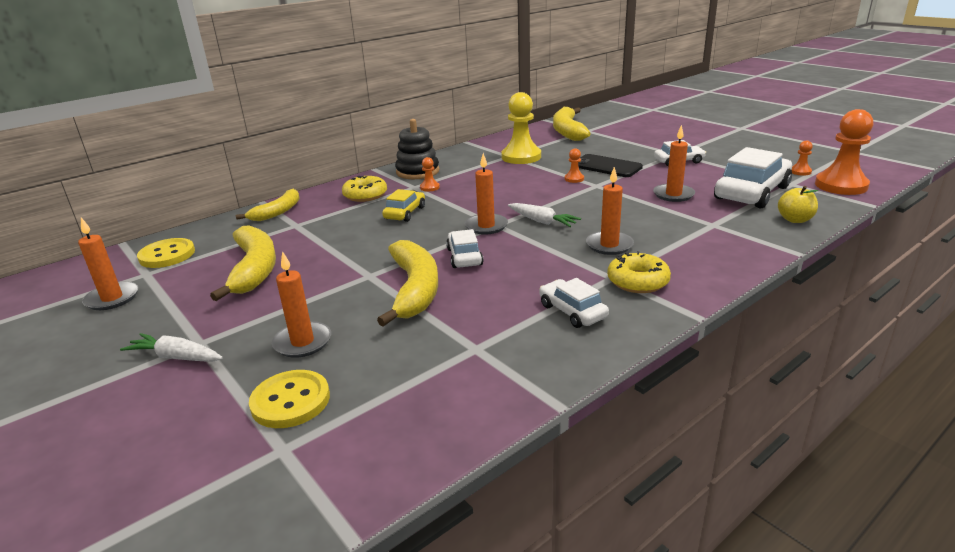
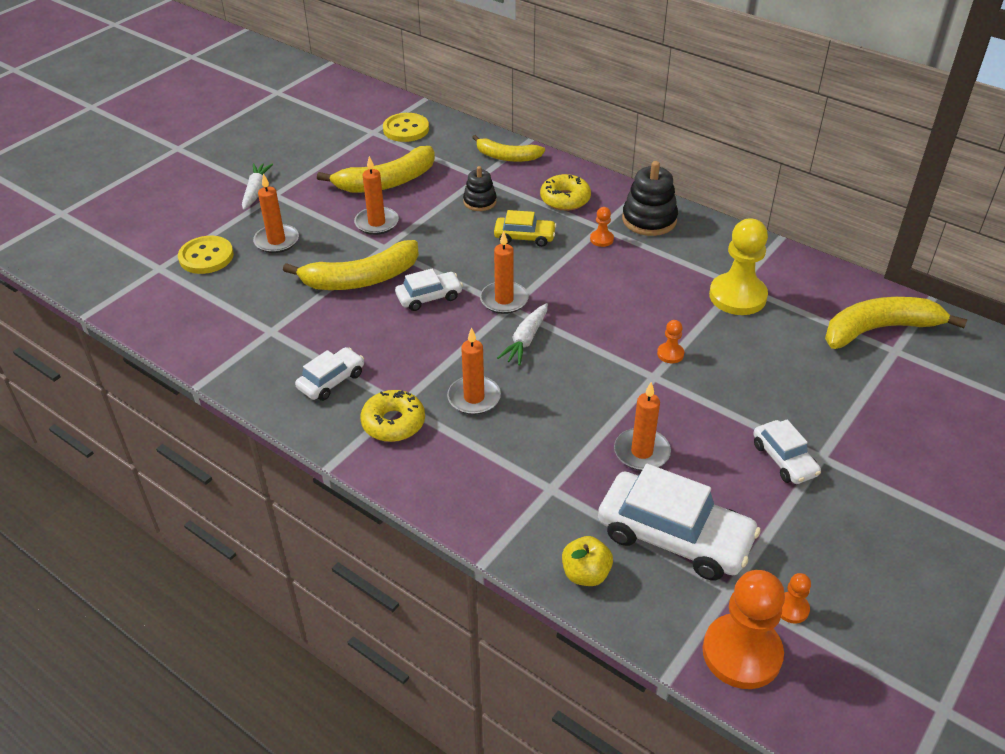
camera: 75 degrees right, 15 degrees up
orange candle [78,218,138,310] -> orange candle moved to [354,156,399,235]
black phone [578,154,643,177] -> none
none -> black stacking toy [463,166,497,211]

